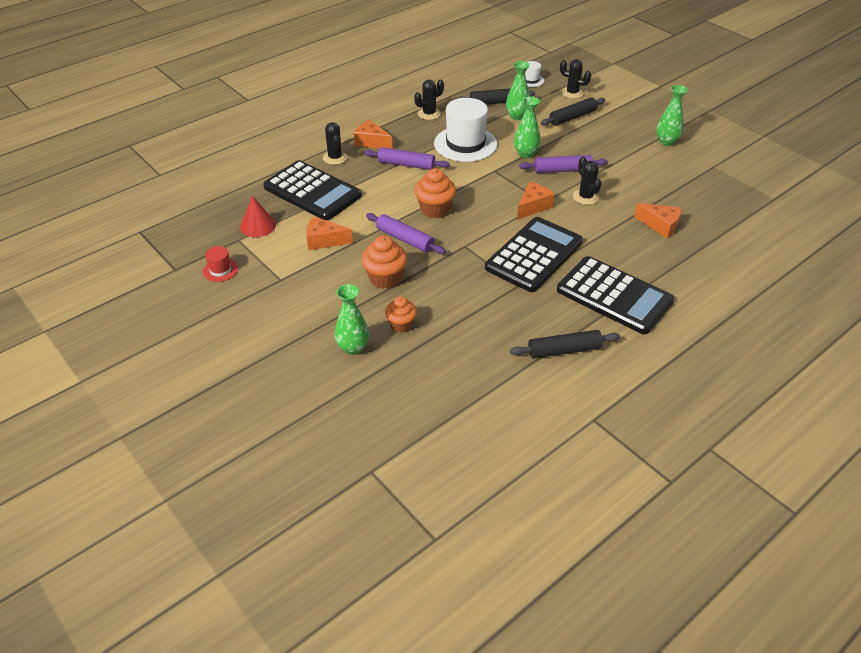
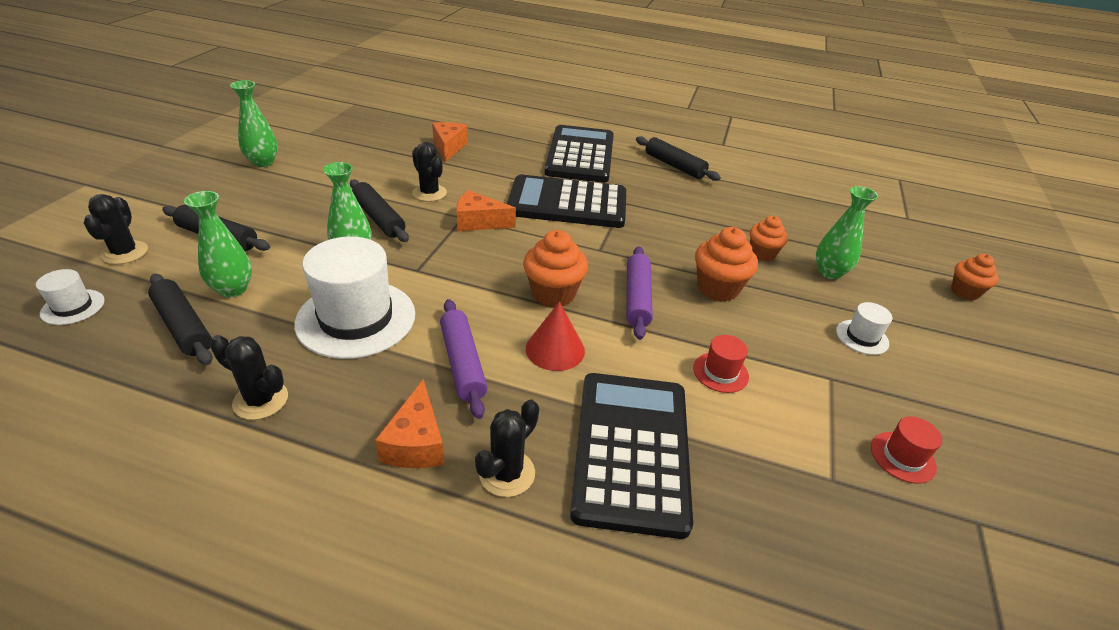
camera: 125 degrees left, 5 degrees down
red cone [240,196,276,237] -> red cone moved to [526,302,585,371]
orange cheese [306,216,353,250] -> red hat [693,335,749,393]
purple rolling pin [519,155,608,173] -> black rolling pin [350,180,409,242]
black cactus [573,157,601,205] -> black cactus turned 75 degrees counterclockwise [412,142,447,202]
none -> white hat [836,302,893,355]
none -> orange cupcake [951,254,999,300]

